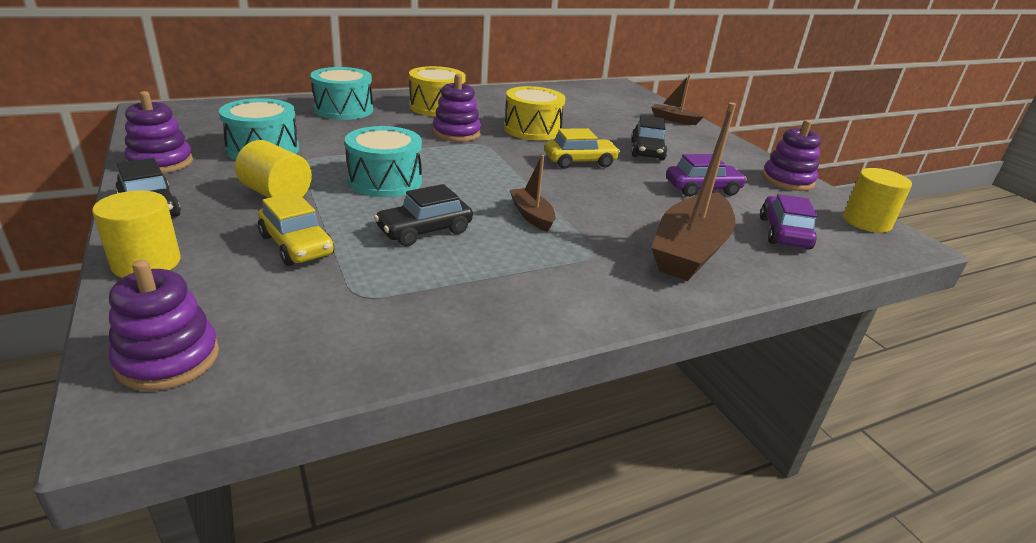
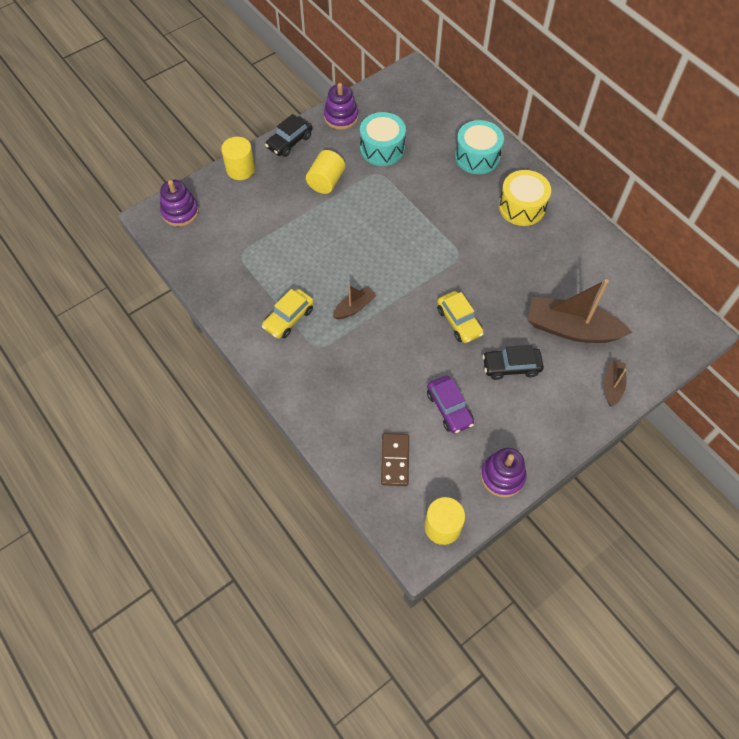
camera: 80 degrees right, 30 degrees up
yellow car [258,192,334,266] -> yellow car moved to [262,289,314,339]
turquoise drum [345,126,422,197] -> none
black car [374,184,473,246] -> none
purple stacking toy [433,74,481,142] -> none
yellow drum [504,86,566,141] -> none
brown boat [651,102,736,281] -> brown boat moved to [527,279,633,343]
purple car [760,194,818,250] -> brown domino [381,433,409,486]

